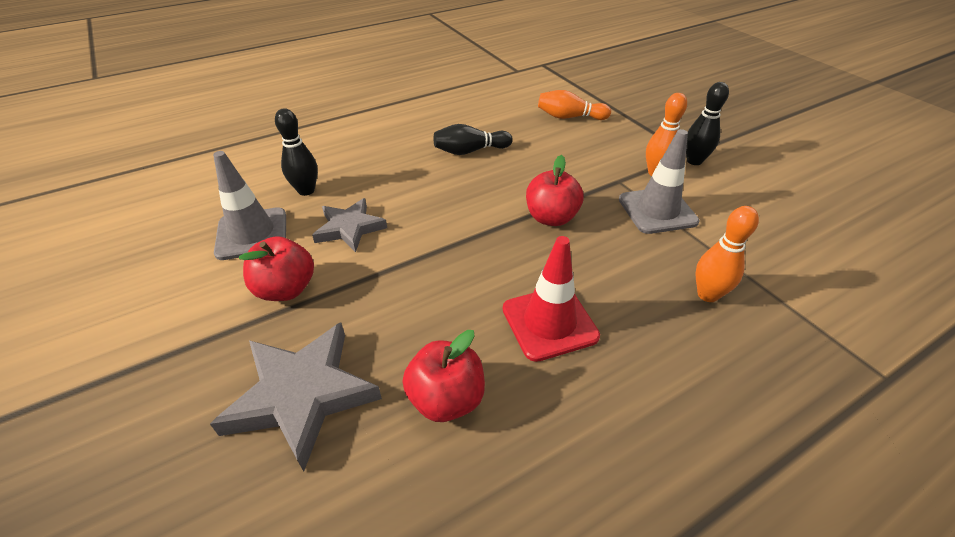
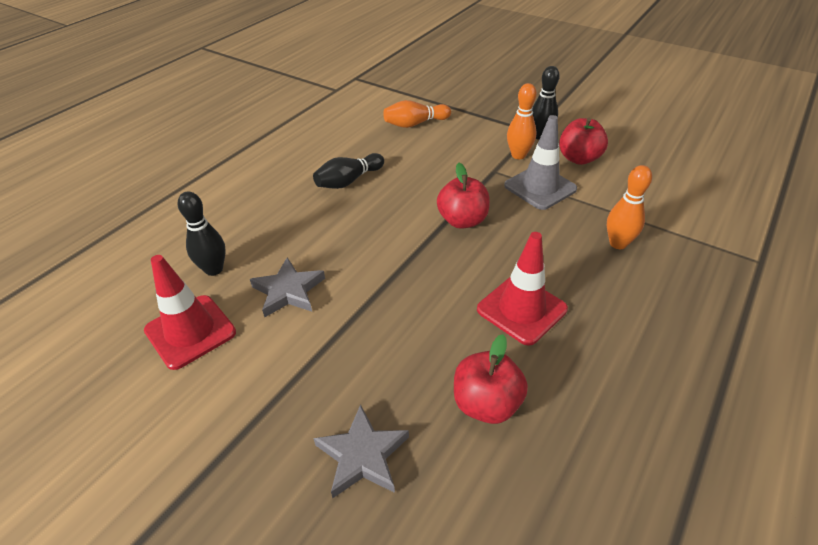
camera: 25 degrees left, 0 degrees up
grey star [210,322,382,471] -> grey star [313,404,409,498], size x0.64
grey traffic cone [213,151,286,260] -> red traffic cone [144,255,236,370]
red apple [239,236,314,301] -> red apple moved to [559,118,608,165]

